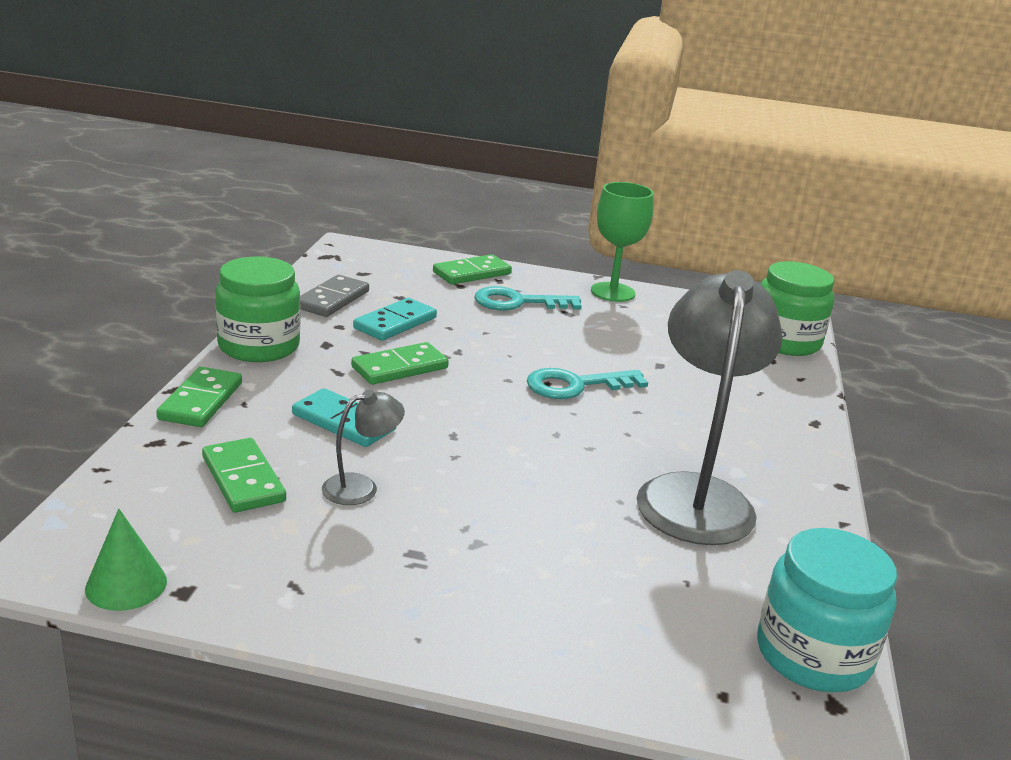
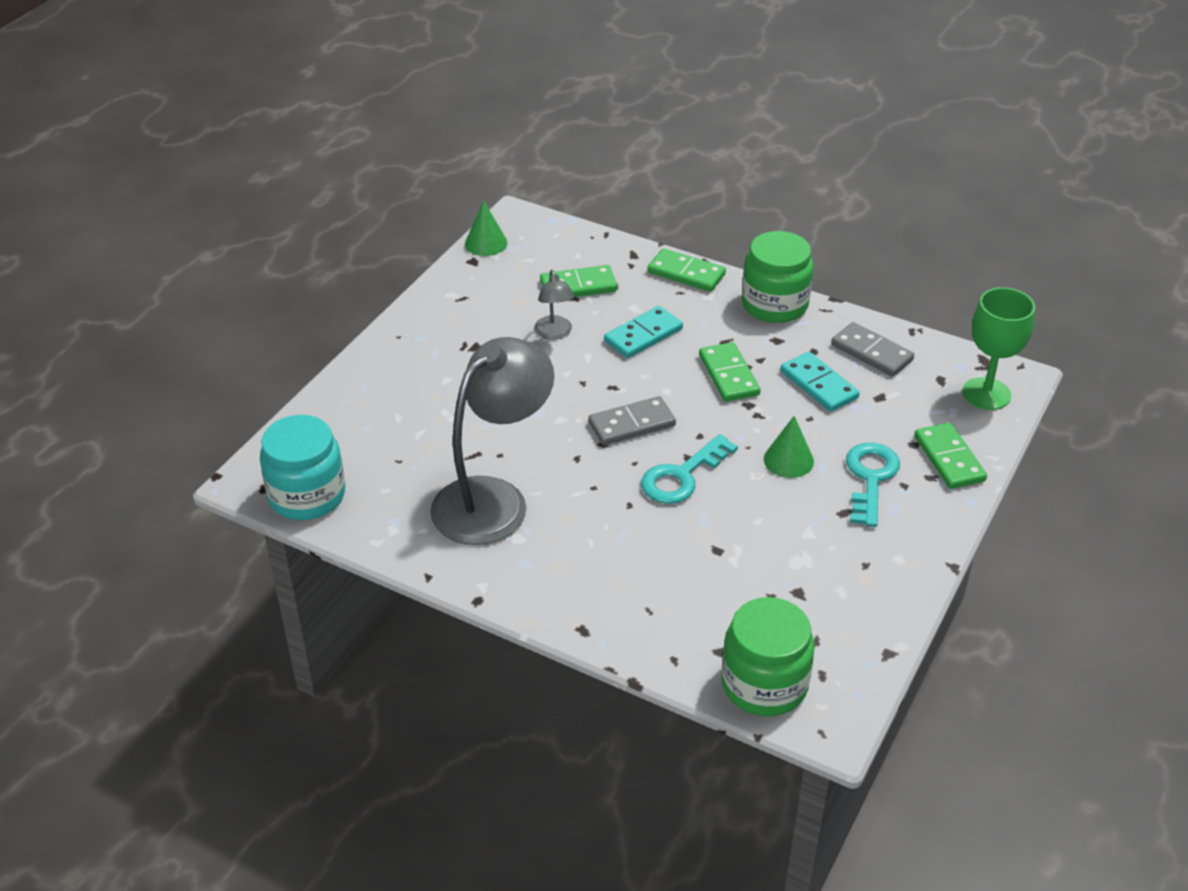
camera: 110 degrees right, 15 degrees up
turquoise key [527,368,648,399] -> turquoise key turned 135 degrees counterclockwise [641,434,738,504]
green goblet [591,182,654,302] -> green goblet moved to [962,287,1035,410]
grey lamp [637,270,783,545] -> grey lamp turned 75 degrees counterclockwise [430,337,554,545]
none -> grey domino [588,396,676,446]
none -> green cone [764,416,814,478]

